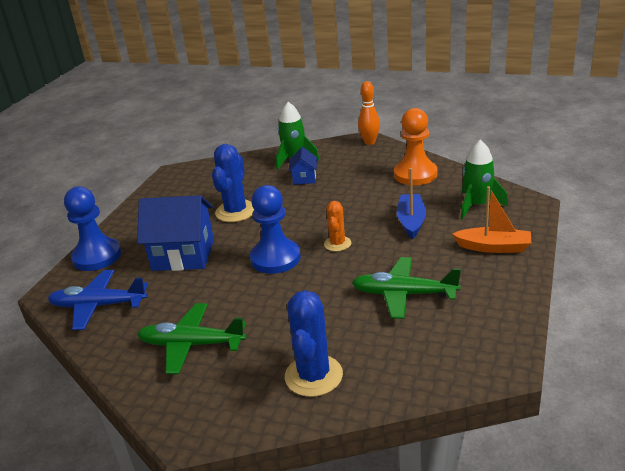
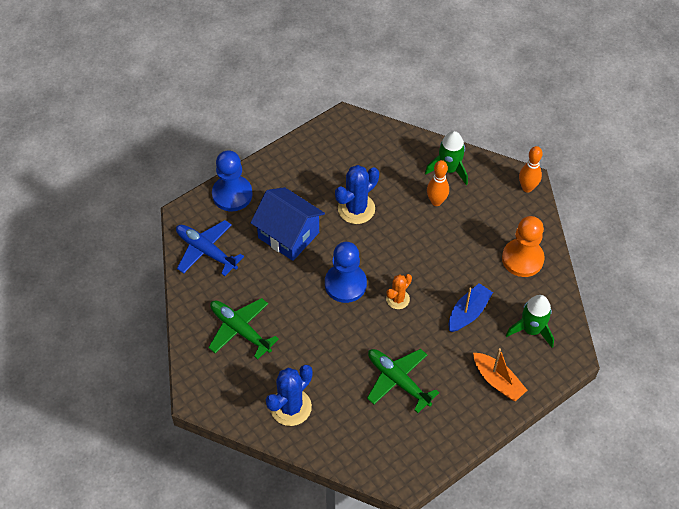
camera: 30 degrees right, 25 degrees up
blue house [288,147,317,185] -> orange bowling pin [427,160,449,206]

